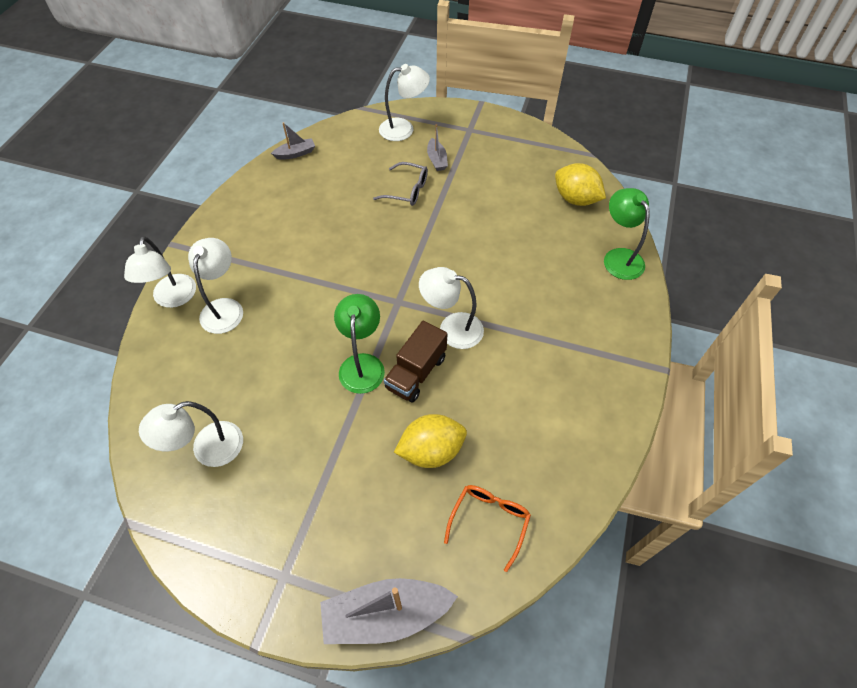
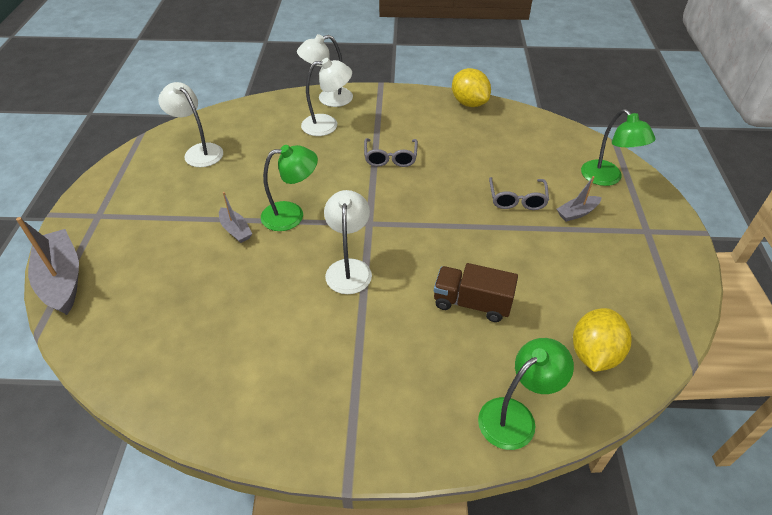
camera: 75 degrees right, 10 degrees down
grey boat [271,122,315,160] -> grey boat moved to [219,192,252,243]
white lamp [379,64,430,141] -> green lamp [581,109,656,186]
brown truck [384,321,447,402] -> brown truck moved to [434,263,518,322]
yellow lemon [394,414,467,468] -> yellow lemon moved to [452,68,491,107]
orange glasses [444,485,531,572] -> none
none -> grey glasses [364,138,418,167]

